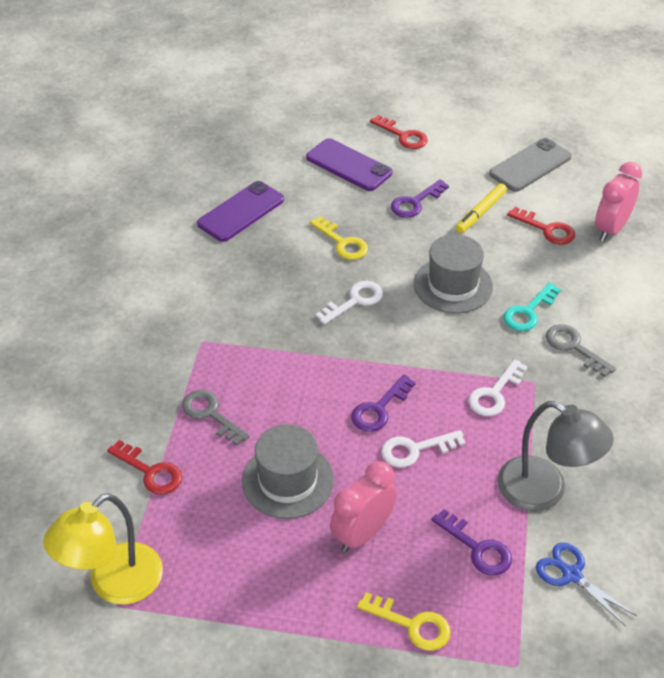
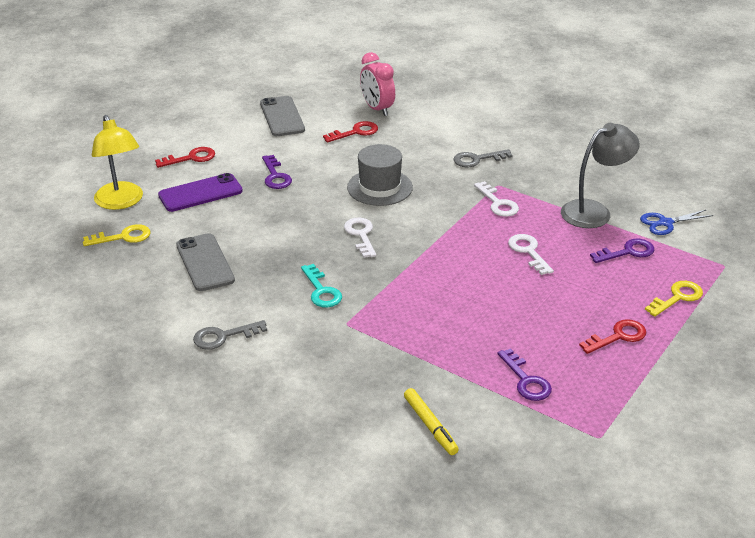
camera: 65 degrees left, 10 degrees down
yellow lamp [43,493,163,605] -> yellow lamp moved to [92,115,143,210]
red key [107,440,182,495] -> red key moved to [579,319,646,354]
grey key [182,390,250,446] -> grey key moved to [193,320,267,350]
purple phone [197,181,284,242] -> grey phone [176,233,235,291]
grey hat [242,424,334,519] -> none
yellow key [310,216,368,260] -> yellow key moved to [83,224,150,246]
pink clock [330,461,397,552] -> none
purple key [351,374,416,432] -> purple key moved to [498,348,552,401]
white key [381,430,466,468] -> white key turned 150 degrees clockwise [508,234,554,275]
yellow marker [456,183,507,233] -> yellow marker moved to [404,388,459,455]
turquoise key [503,282,561,331] -> turquoise key moved to [301,264,342,308]

